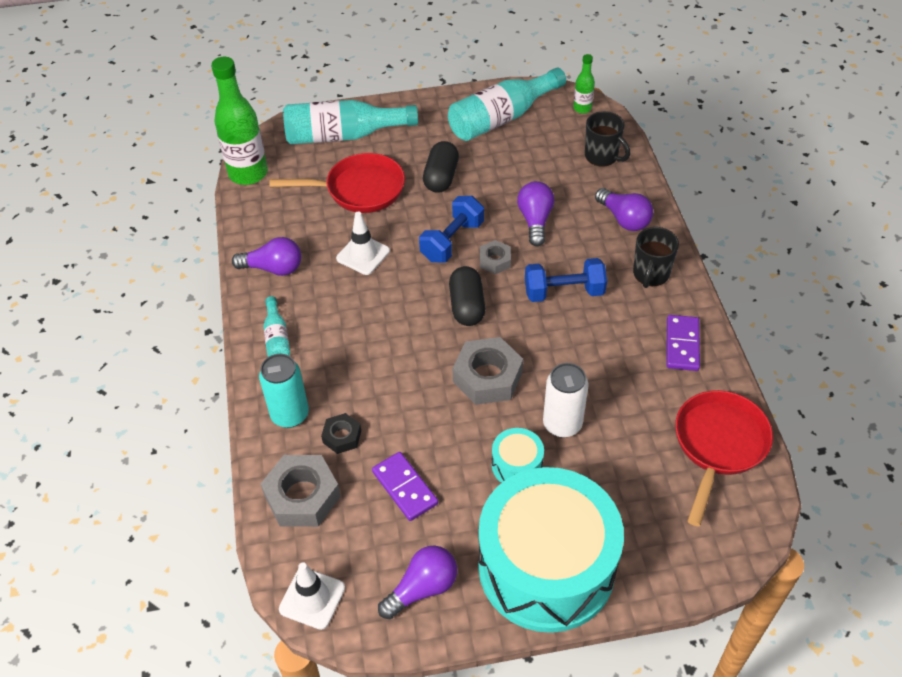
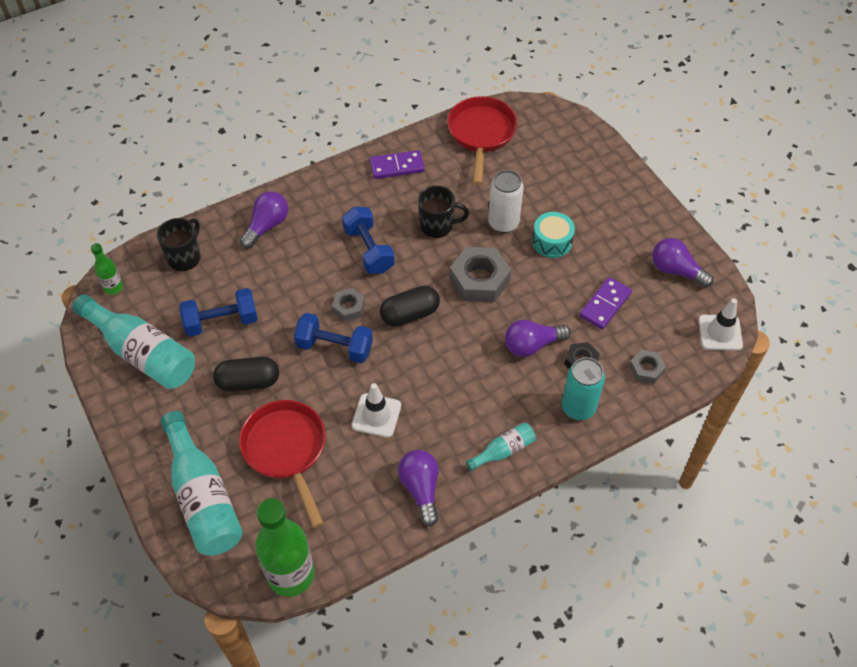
camera: 110 degrees left, 5 degrees up
grey nut [261,455,341,527] -> grey nut [629,349,666,384], size x0.55
turquoise drum [478,467,624,633] -> none
purple light bulb [517,181,555,246] -> purple light bulb moved to [505,319,571,357]
black mug [633,227,679,288] -> black mug moved to [418,185,469,238]
red pan [675,390,773,527] -> red pan turned 90 degrees clockwise [447,96,518,185]
none -> blue dumbbell [179,288,258,337]

